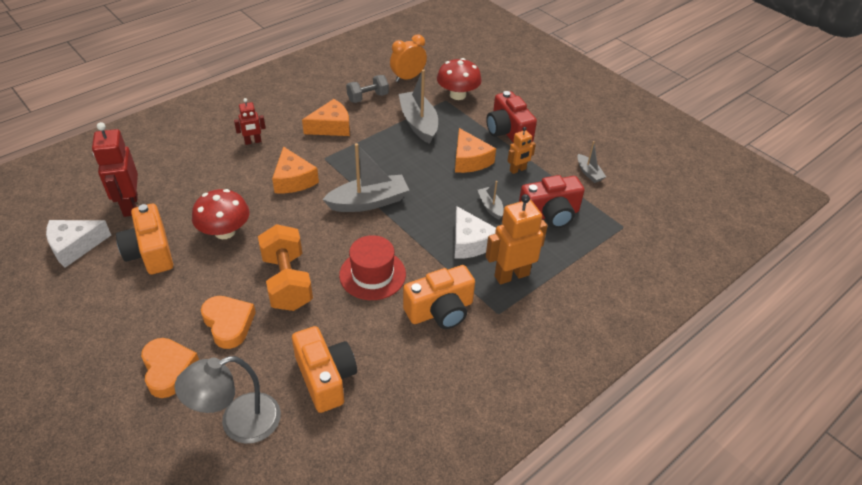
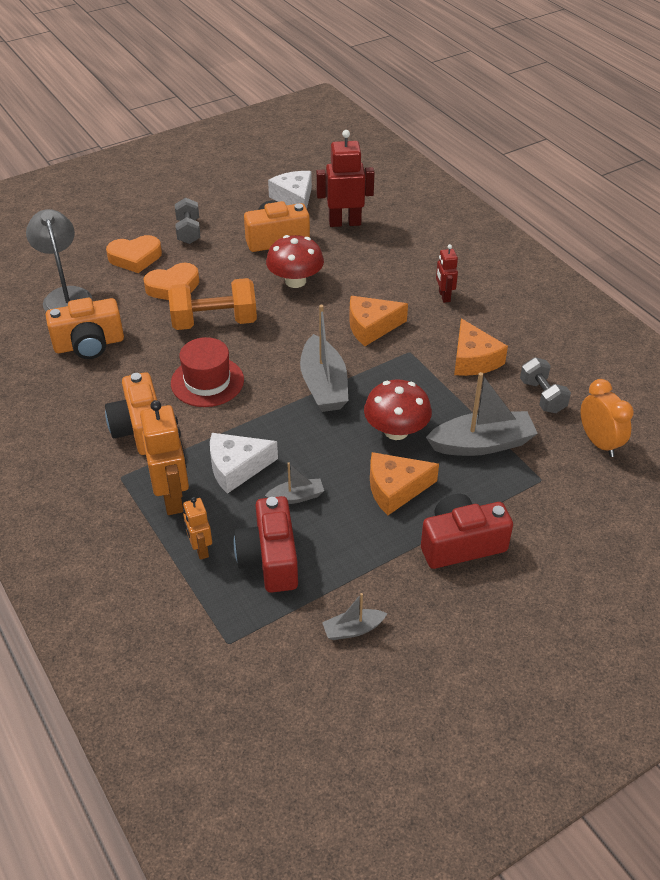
camera: 100 degrees right, 0 degrees up
red mushroom [437,58,482,100] -> red mushroom moved to [364,379,432,440]
orange robot [508,127,536,174] -> orange robot moved to [183,497,212,560]
none -> grey dumbbell [175,198,201,244]

